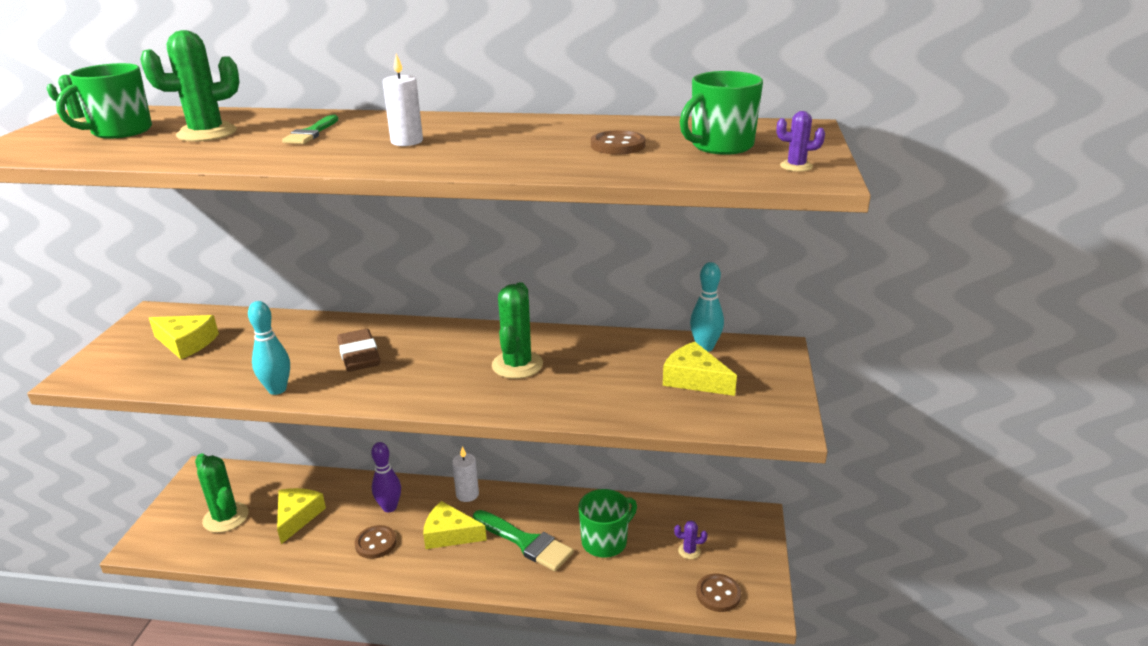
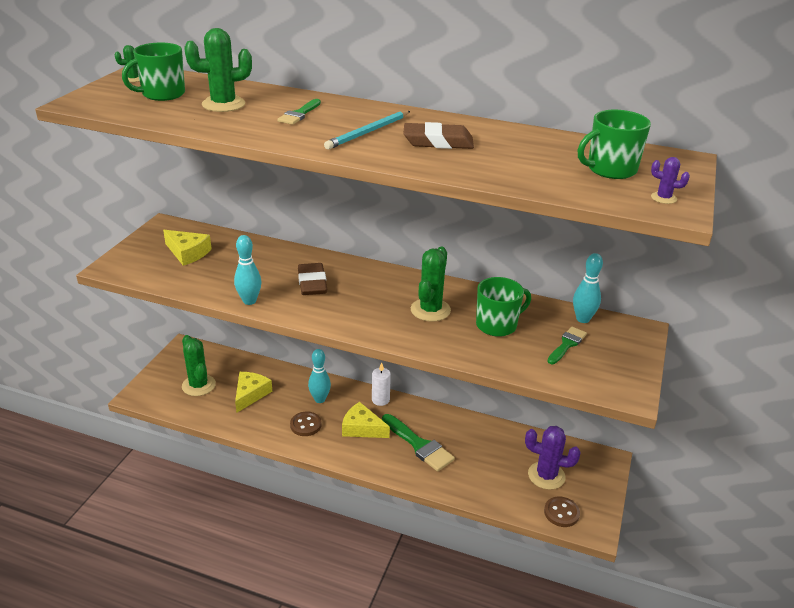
camera: 10 degrees right, 5 degrees up
purple bowling pin [371,442,401,512] -> turquoise bowling pin [308,349,331,403]
white candle [383,54,423,146] -> turquoise pencil [324,111,410,149]
green mug [578,489,637,558] -> green mug moved to [476,277,531,337]
brown button [591,130,645,155] -> none
yellow cheese [663,342,737,396] -> green brush [547,327,587,364]
purple cactus [674,520,707,559] -> purple cactus [525,426,581,490], size x2.08
none -> brown eraser [404,122,474,149]

